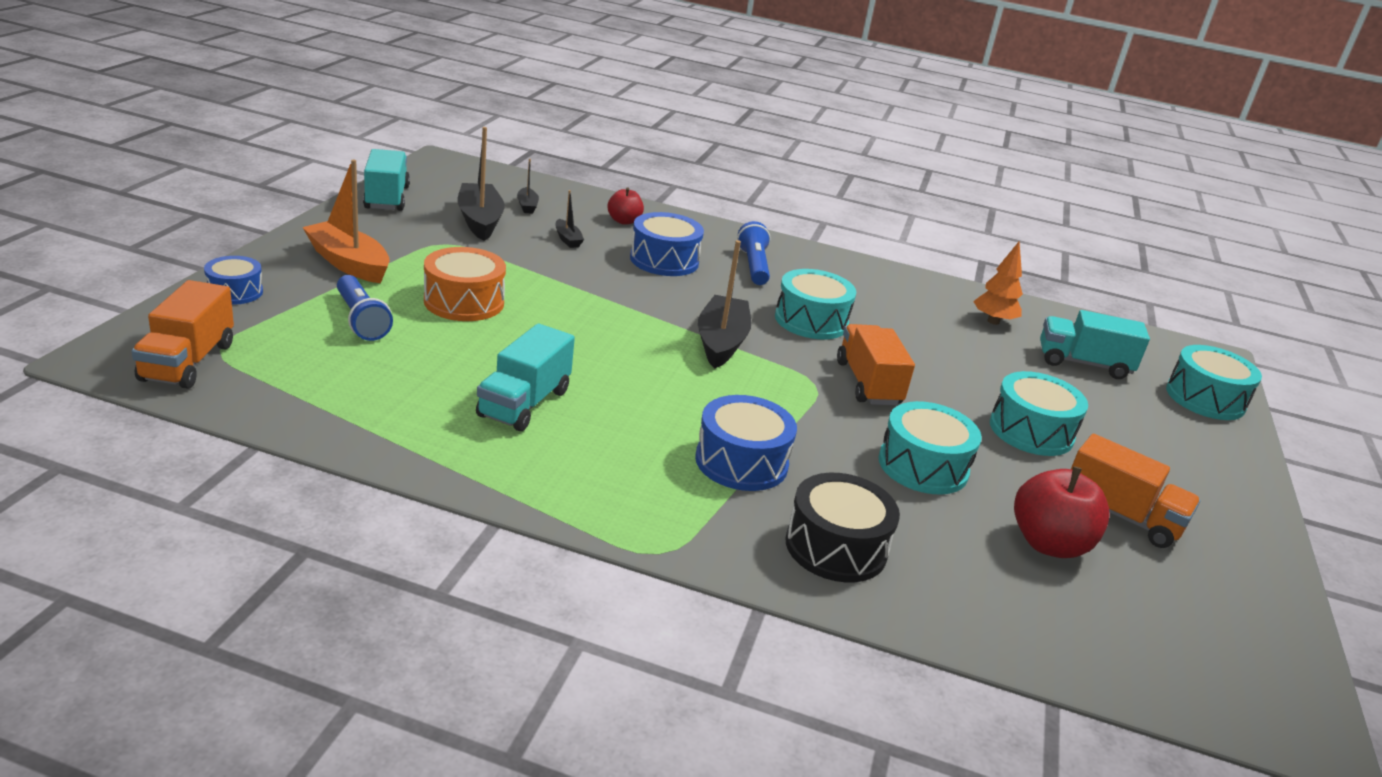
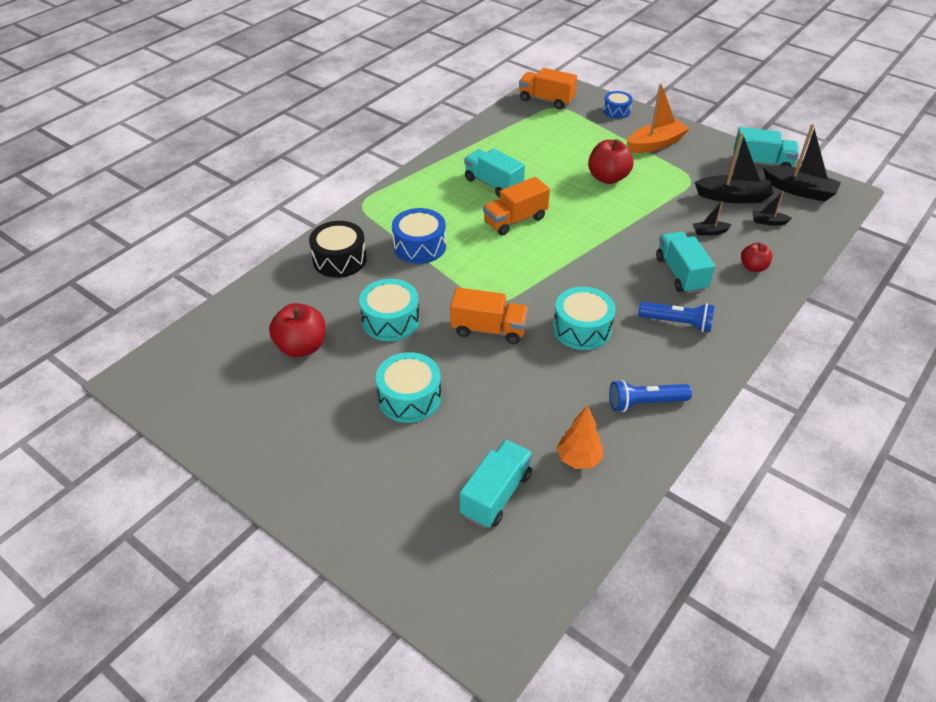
camera: 115 degrees right, 15 degrees up
blue flashlight [337,275,393,341] -> blue flashlight moved to [609,380,692,412]
orange drum [424,247,506,321] -> red apple [588,139,633,184]
blue drum [630,212,704,276] -> turquoise truck [656,231,715,294]
black boat [698,240,751,369] -> black boat moved to [763,124,841,202]
orange truck [1071,434,1200,548] -> orange truck moved to [483,177,550,236]
turquoise drum [1166,345,1262,420] -> none

